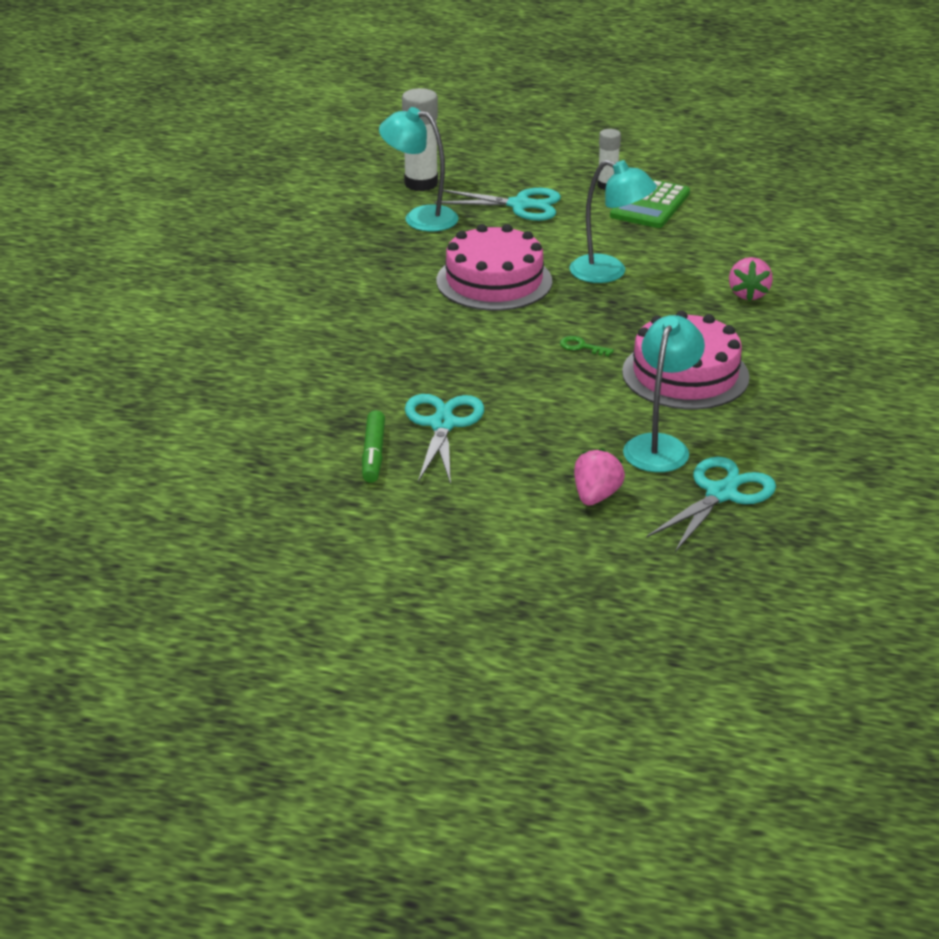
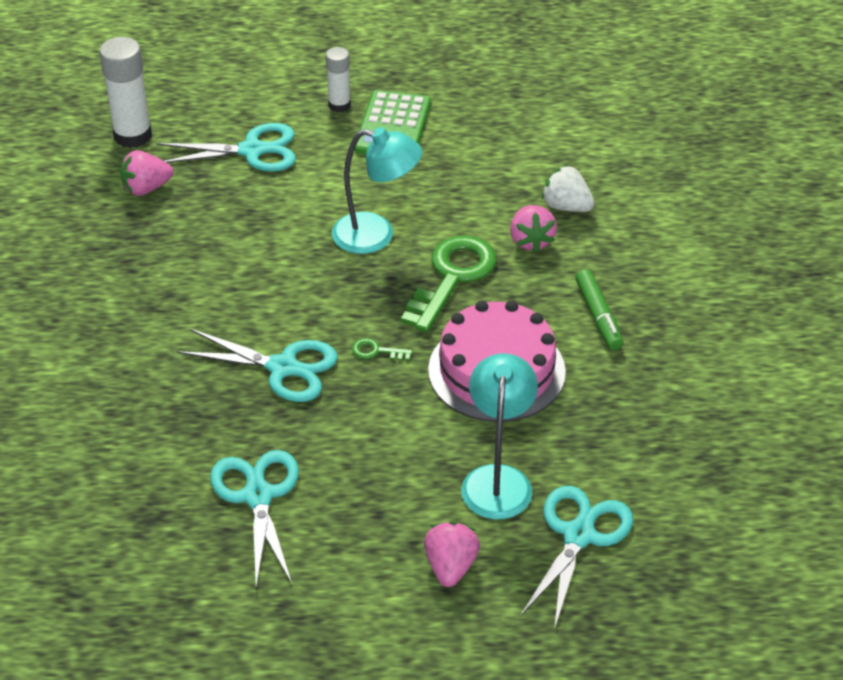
camera: 15 degrees left, 10 degrees up
green marker [362,410,385,483] -> green marker moved to [576,269,623,350]
turquoise lamp [379,107,458,232] -> pink strawberry [120,150,174,196]
pink cake [437,224,552,311] -> none
none -> turquoise scissors [177,329,338,402]
none -> green key [401,235,497,332]
none -> white strawberry [542,165,595,212]

